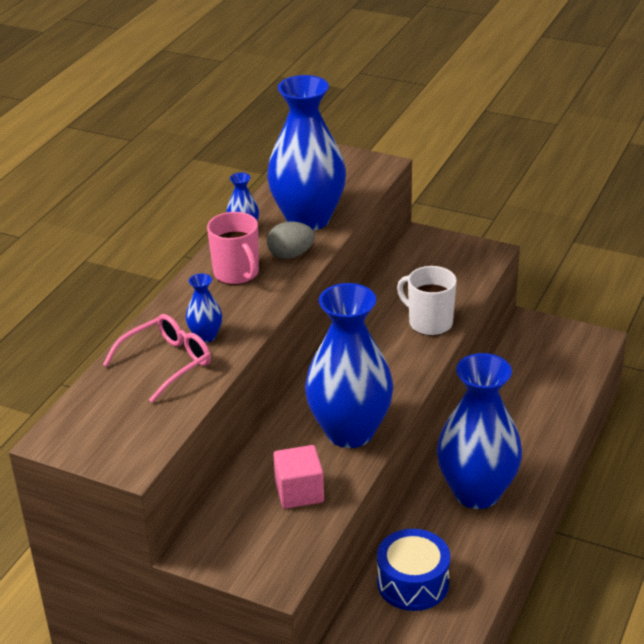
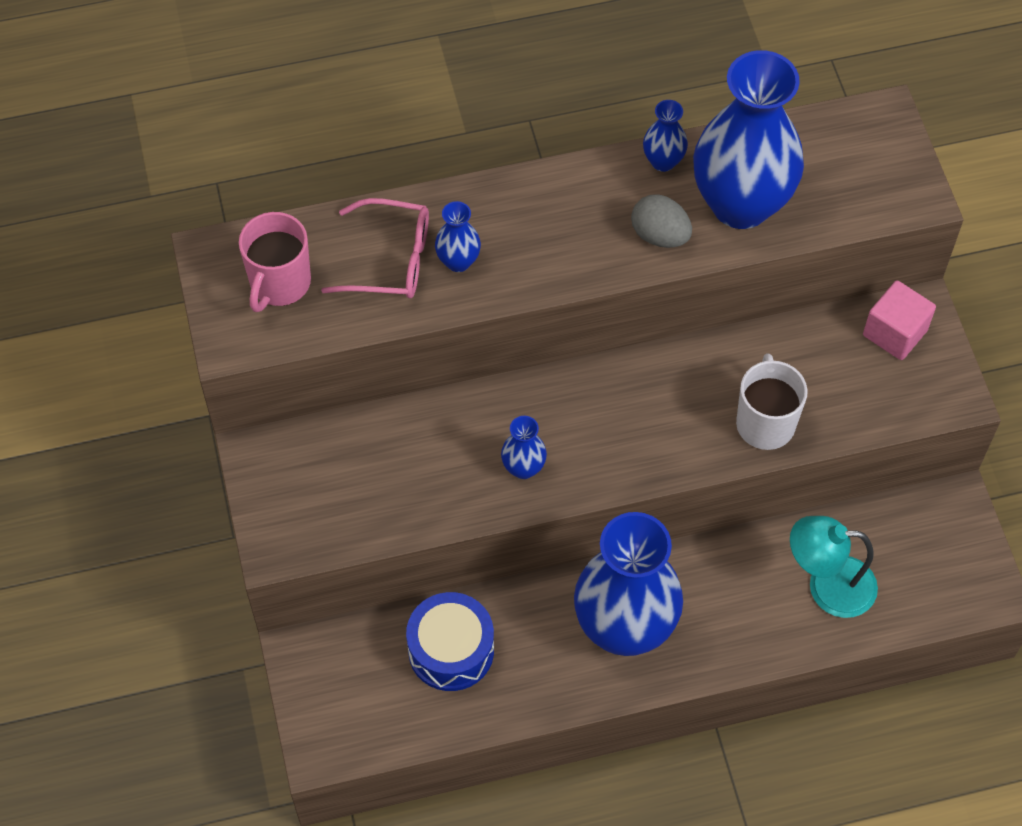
camera: 50 degrees right, 25 degrees up
pink mug [207,212,259,285] -> pink mug moved to [239,212,311,312]
pink cube [273,445,324,509] -> pink cube moved to [863,280,936,360]
blue vase [305,283,394,448] -> blue vase [501,416,547,479], size x0.42
none -> turquoise lamp [790,516,878,618]

